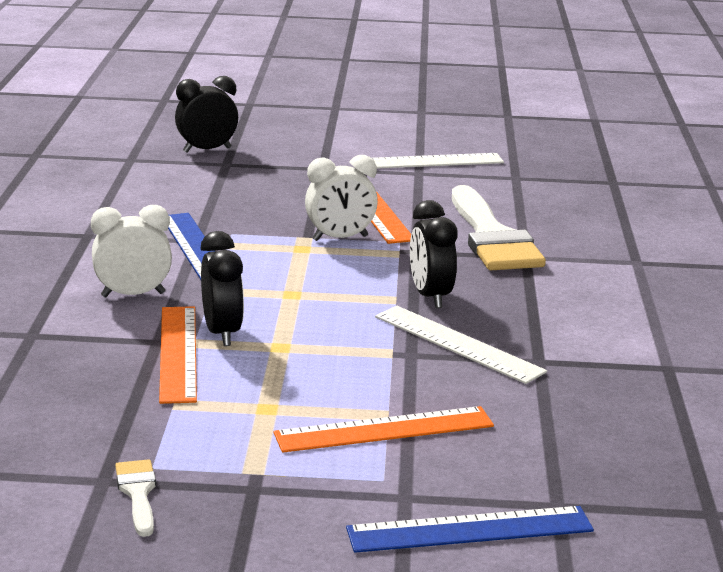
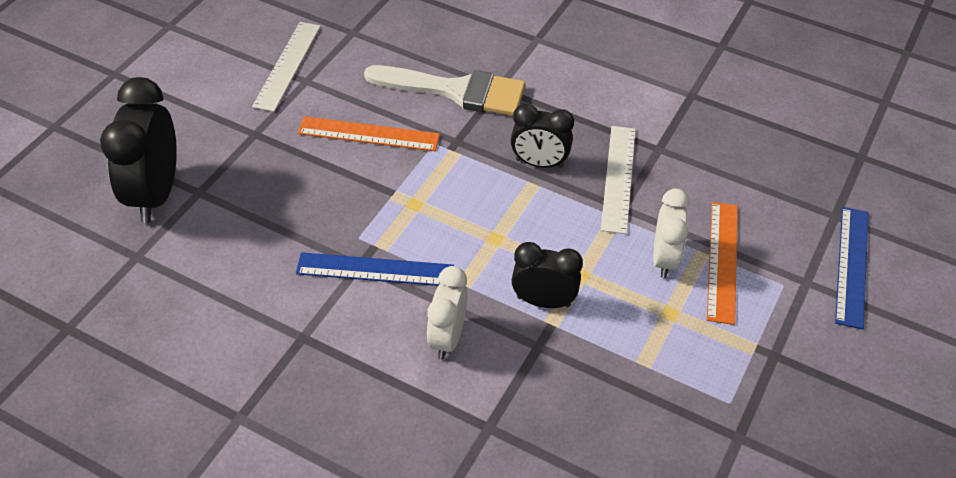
camera: 65 degrees left, 25 degrees up
white brush [115,459,156,537] -> none
orange ruler [159,306,197,404] -> none
black clock [175,76,238,153] -> black clock [100,77,177,223], size x1.63
white clock [305,155,378,241] -> white clock moved to [653,189,690,278]
white ruler [375,306,547,384] -> white ruler turned 60 degrees counterclockwise [601,126,636,234]

